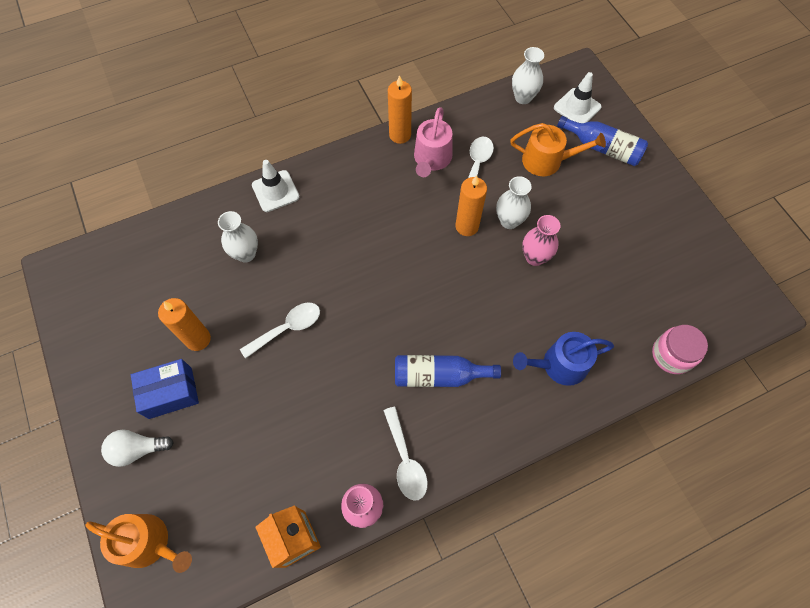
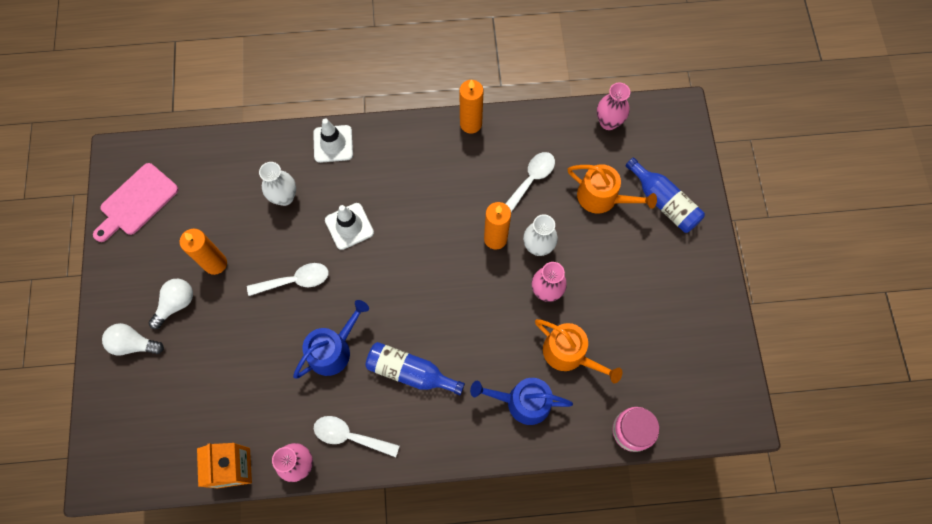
camera: 20 degrees right, 5 degrees up
orange watering can [85,514,192,573] -> orange watering can moved to [535,319,622,383]
blue box [131,359,199,419] -> white light bulb [149,279,193,329]
white spoon [383,407,428,501] -> white spoon turned 105 degrees clockwise [314,416,400,457]
pink watering can [414,107,453,177] -> none
white vase [512,47,544,104] -> pink vase [597,83,630,130]
white traffic cone [554,72,602,123] -> white traffic cone moved to [325,203,374,250]
none -> pink cutting board [93,163,179,242]
none -> blue watering can [293,300,369,379]

